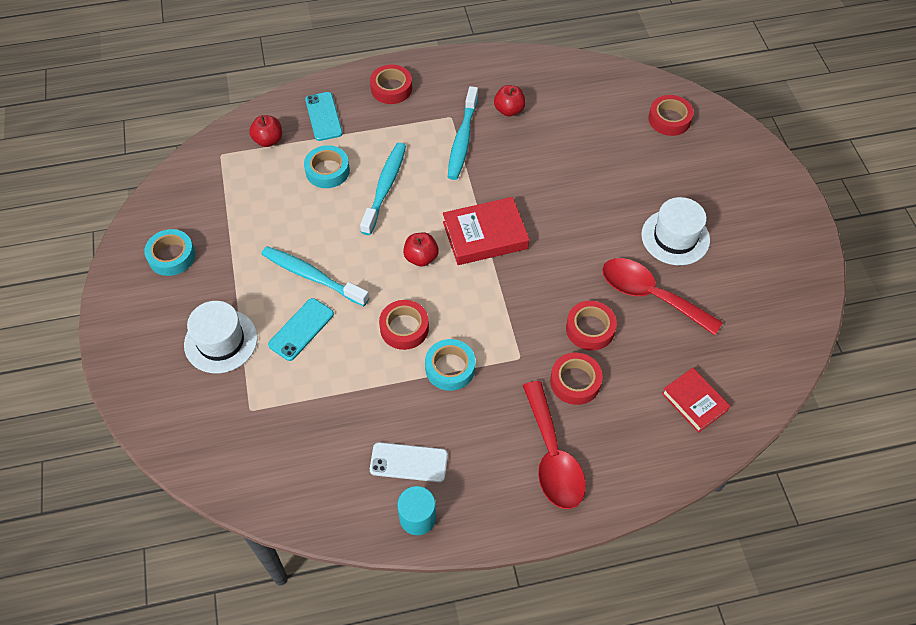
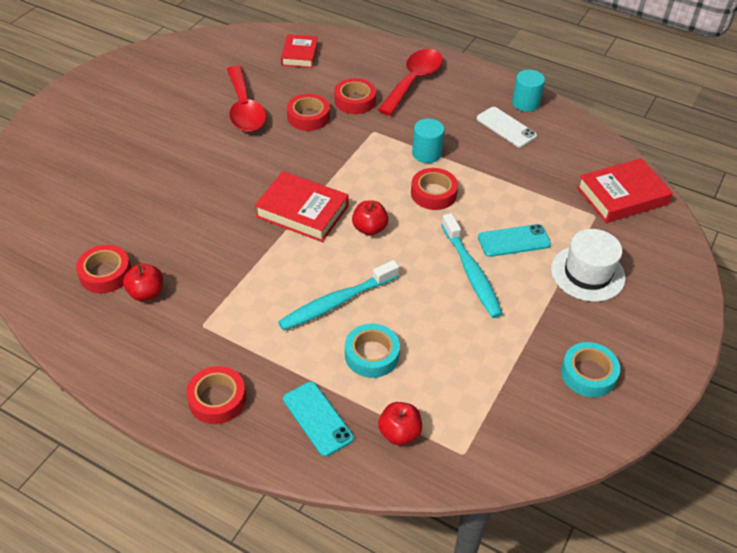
camera: 140 degrees left, 10 degrees down
turquoise phone [305,92,343,141] -> turquoise phone turned 60 degrees counterclockwise [283,382,354,457]
turquoise tape [425,339,476,391] -> turquoise cylinder [412,119,445,163]
turquoise toothbrush [448,86,478,180] -> none
white hat [641,197,710,265] -> none
red tape [648,95,694,136] -> red tape moved to [76,245,131,293]
none -> red book [577,159,673,223]

